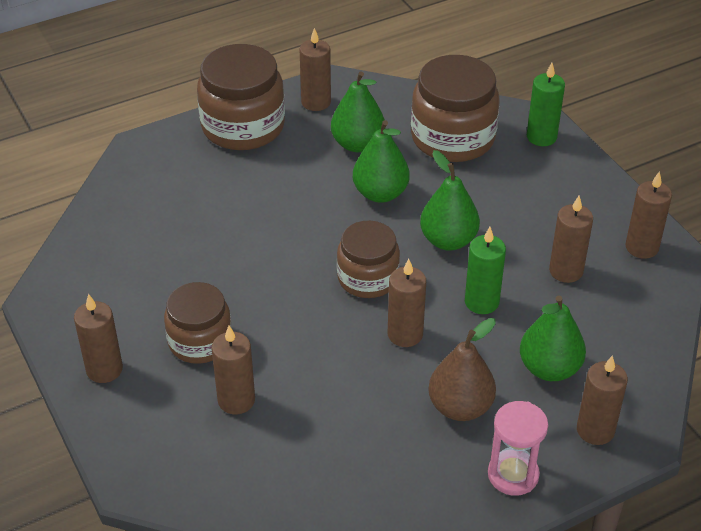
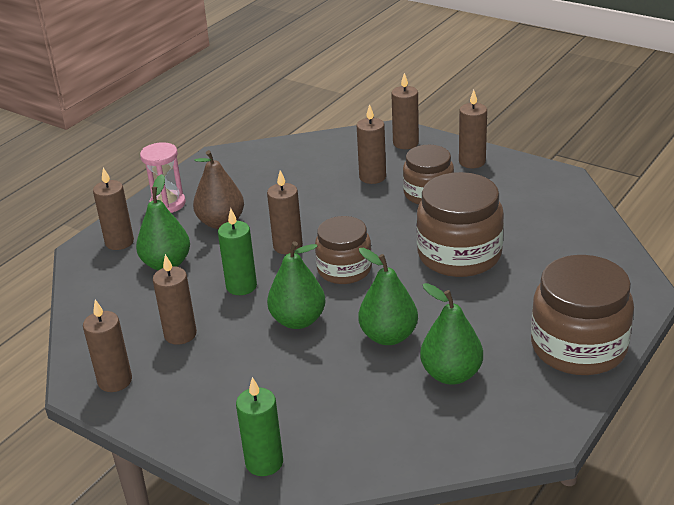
camera: 155 degrees right, 10 degrees down
brown candle [299,28,331,111] -> brown candle moved to [391,73,419,149]
brown jar [411,55,500,162] -> brown jar moved to [417,172,504,277]

